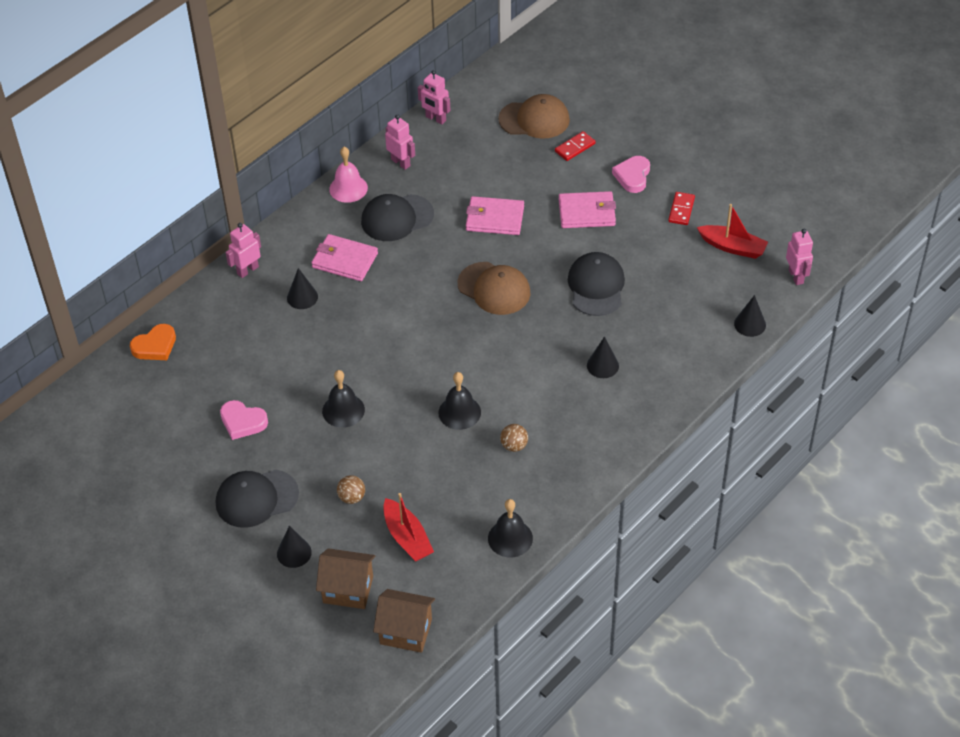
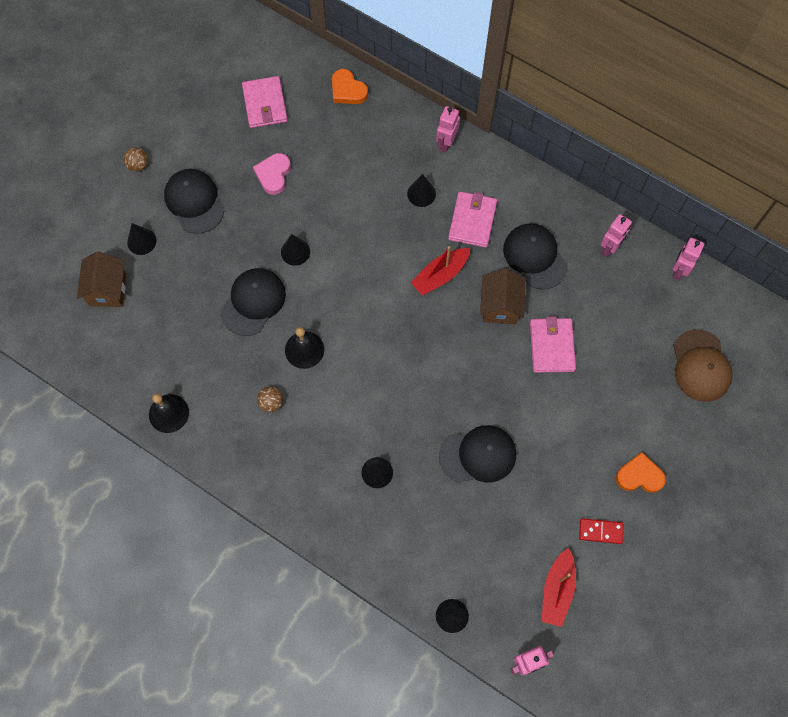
camera: 80 degrees right, 20 degrees up
pink robot [226,223,261,278] -> pink robot turned 105 degrees counterclockwise [436,106,460,152]
black bell [322,370,365,428] -> black cone [281,234,310,266]
pink bell [329,147,368,203] -> none
brown ball [337,475,365,504] -> brown ball moved to [123,147,148,172]
brown house [373,589,435,653] -> brown house moved to [480,268,526,324]
red boat [383,493,434,561] -> red boat moved to [410,246,470,296]
brown cap [457,262,531,315] -> none
red domino [555,131,595,161] -> none
pink wallet [559,191,616,228] -> pink wallet moved to [242,76,288,128]
pink heart [612,156,650,193] -> orange heart [616,452,666,493]
none -> black cap [221,268,286,336]

